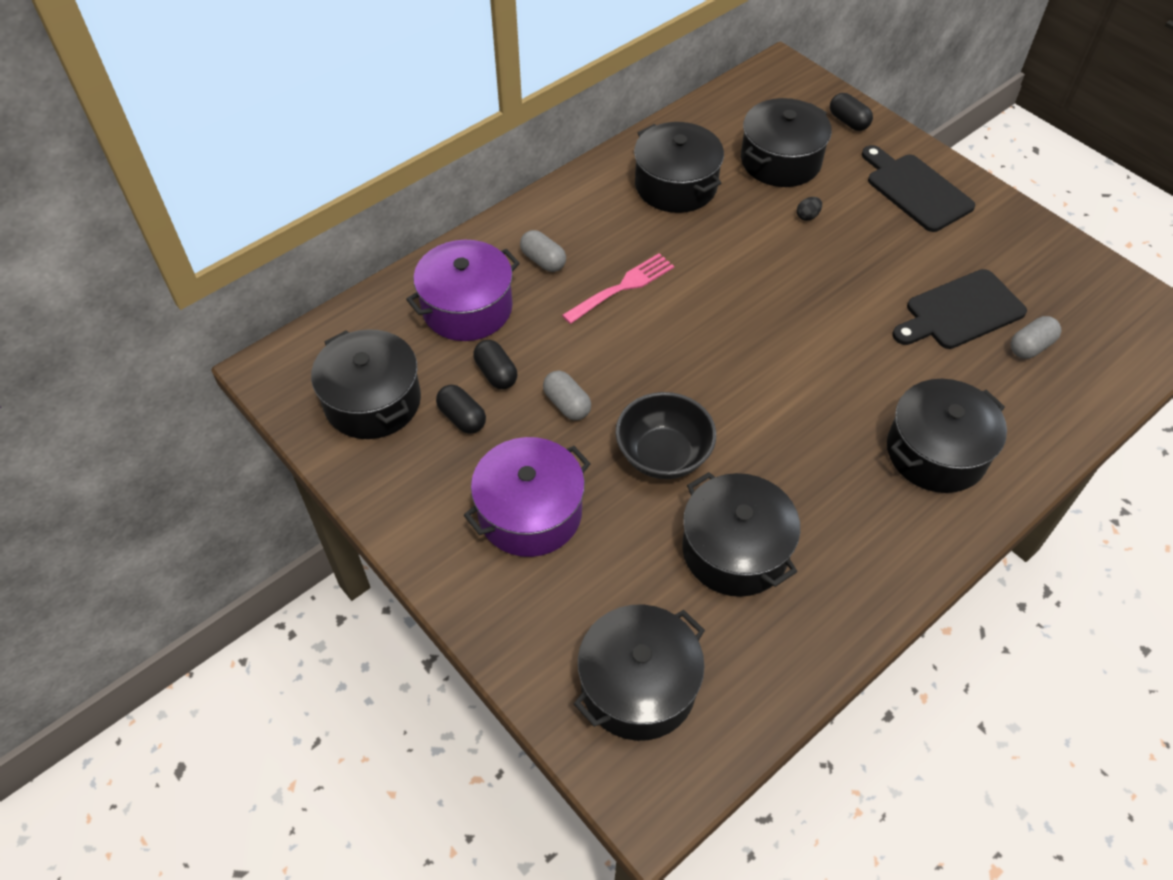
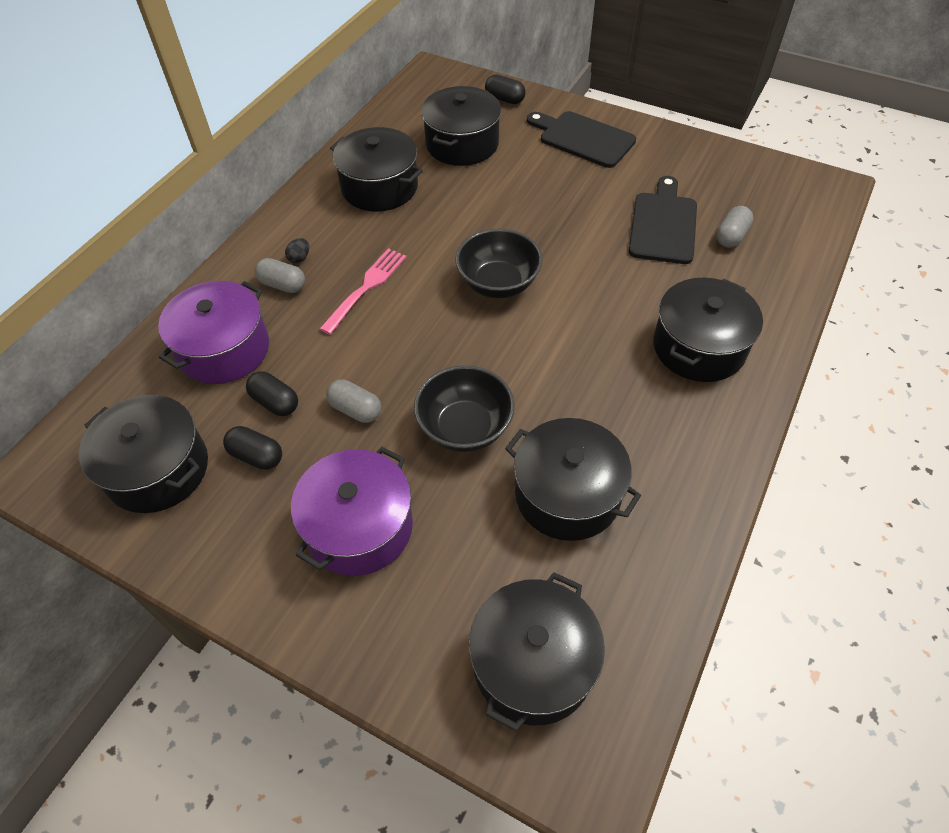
camera: 20 degrees left, 0 degrees up
black egg [797,197,822,221] -> black egg moved to [285,238,309,263]
black cutting board [892,269,1027,349] -> black cutting board turned 150 degrees clockwise [629,176,697,264]
none -> black bowl [455,229,543,298]

